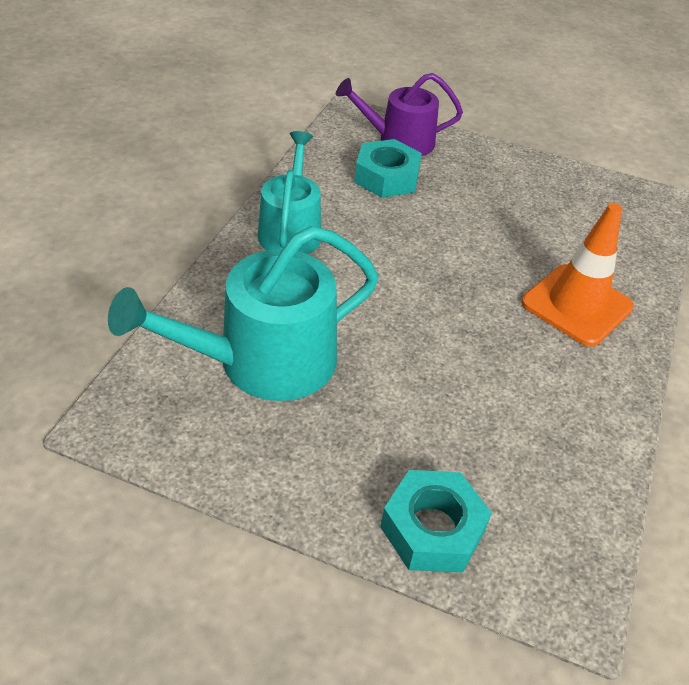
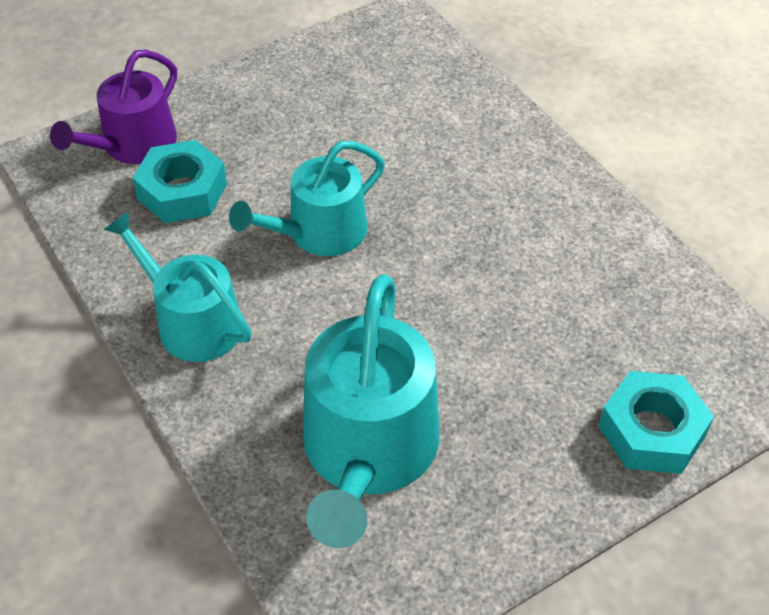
camera: 50 degrees left, 5 degrees up
orange traffic cone [522,203,634,347] -> none
none -> turquoise watering can [229,141,385,256]

